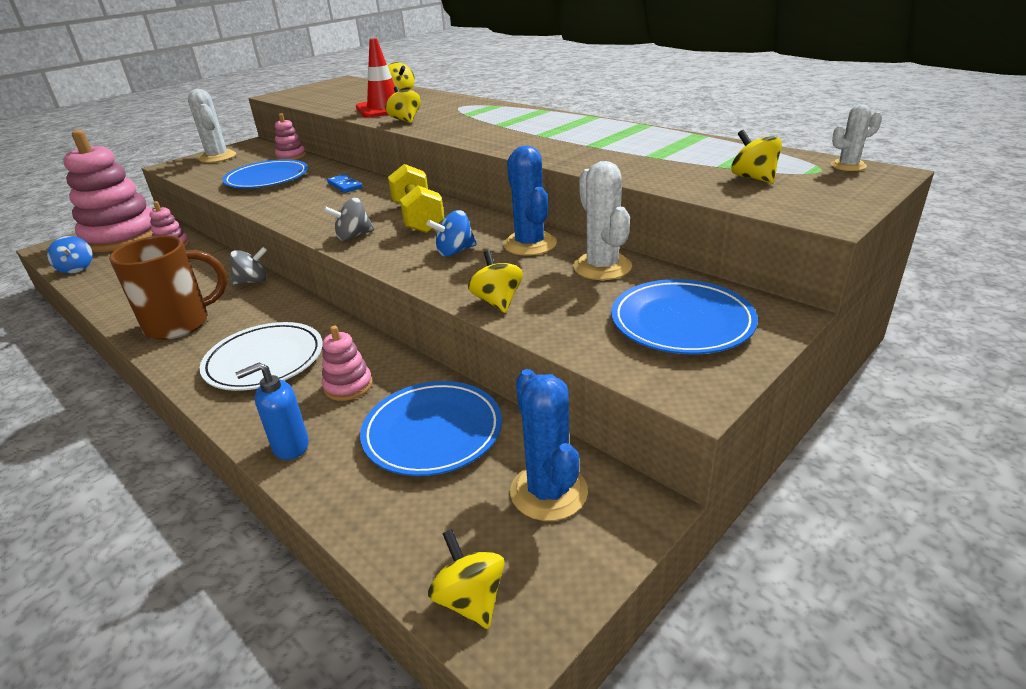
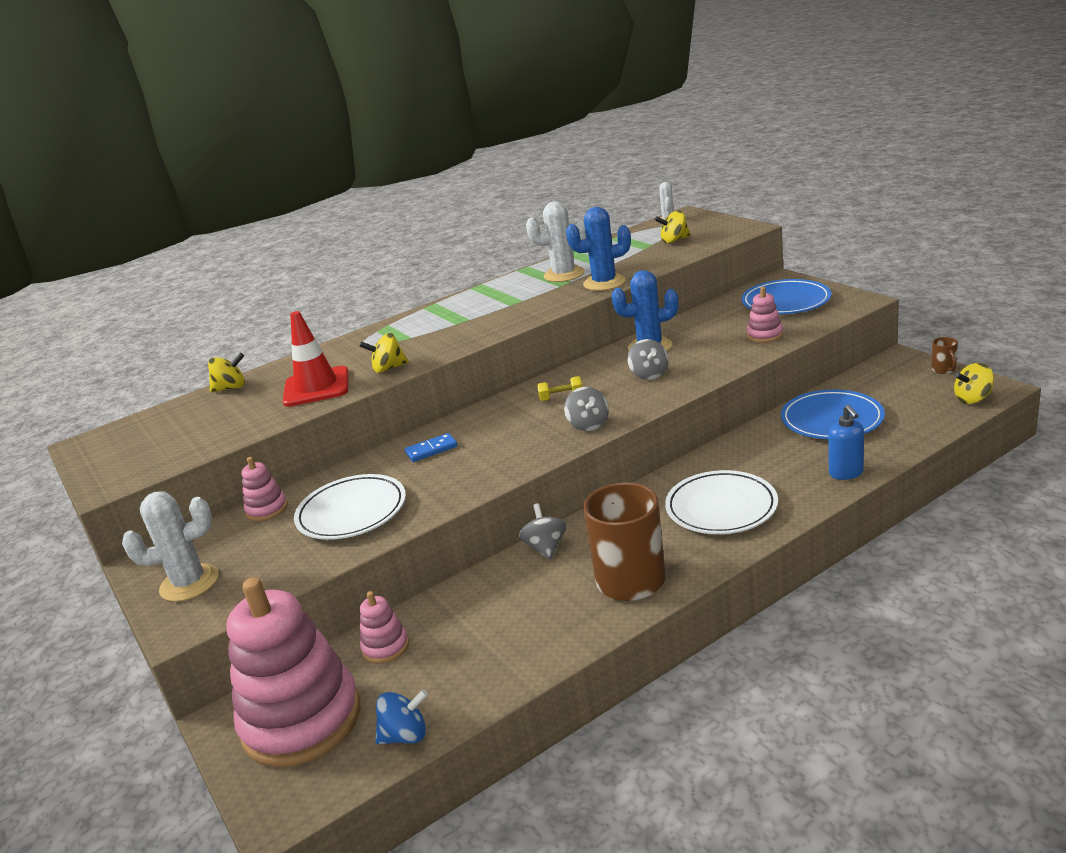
camera: 75 degrees left, 5 degrees down
blue plate [222,159,308,188] -> white plate [294,474,406,540]
pink stacking toy [322,326,373,401] -> pink stacking toy moved to [747,287,783,343]
yellow dumbbell [388,164,444,233] -> yellow dumbbell [537,376,582,401], size x0.48
blue spinning top [426,210,477,257] -> grey spinning top [627,339,669,380]
yellow spinning top [468,250,523,313] -> none
blue cactus [510,369,588,521] -> blue cactus moved to [566,207,631,291]
white cactus [573,161,632,280] -> white cactus moved to [526,201,586,282]
none -> brown mug [932,337,958,374]

